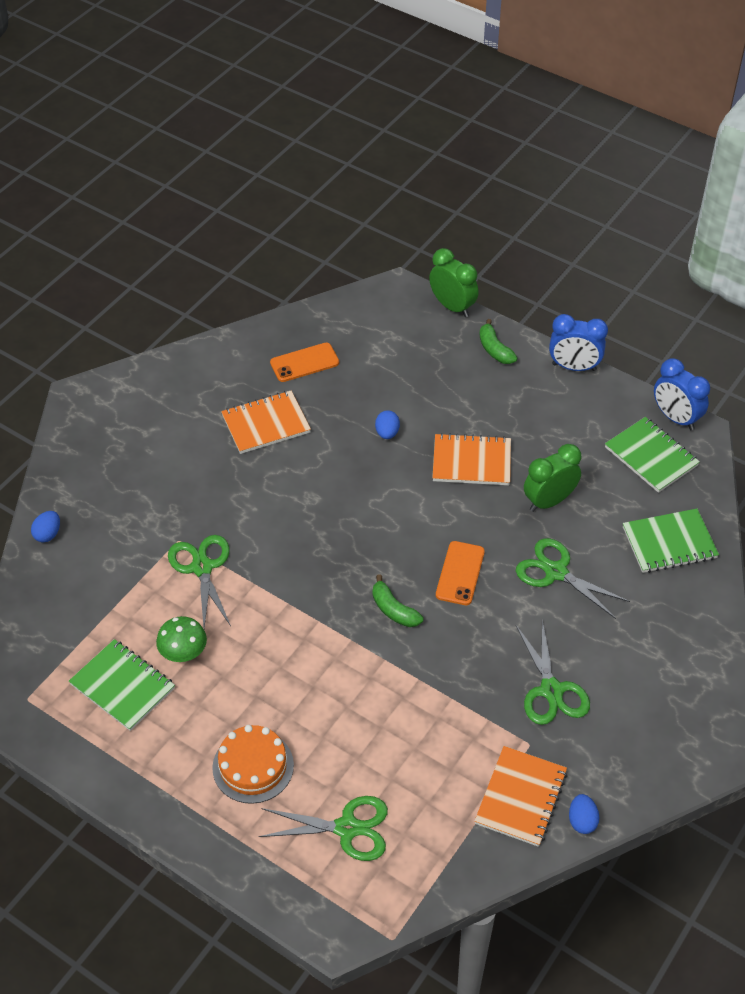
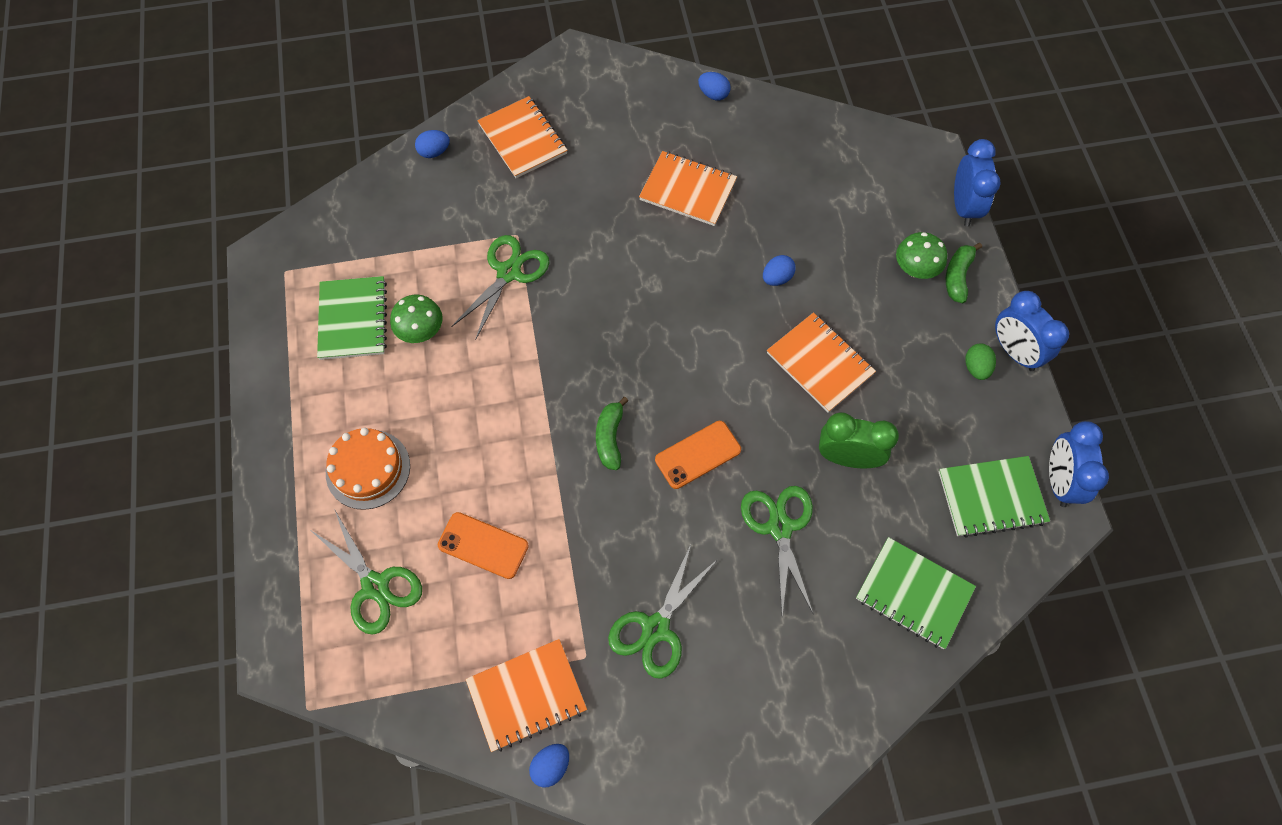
camera: 45 degrees right, 15 degrees up
orange phone [270,343,339,382] -> orange phone moved to [438,512,529,579]
green clock [429,248,478,317] -> blue clock [954,139,1001,227]
green notebook [605,417,700,493] -> green notebook turned 75 degrees clockwise [939,456,1050,537]
none -> orange notebook [477,96,568,178]
none -> blue egg [698,72,731,101]
none -> green mushroom [896,232,947,279]
none -> green egg [965,344,996,380]

